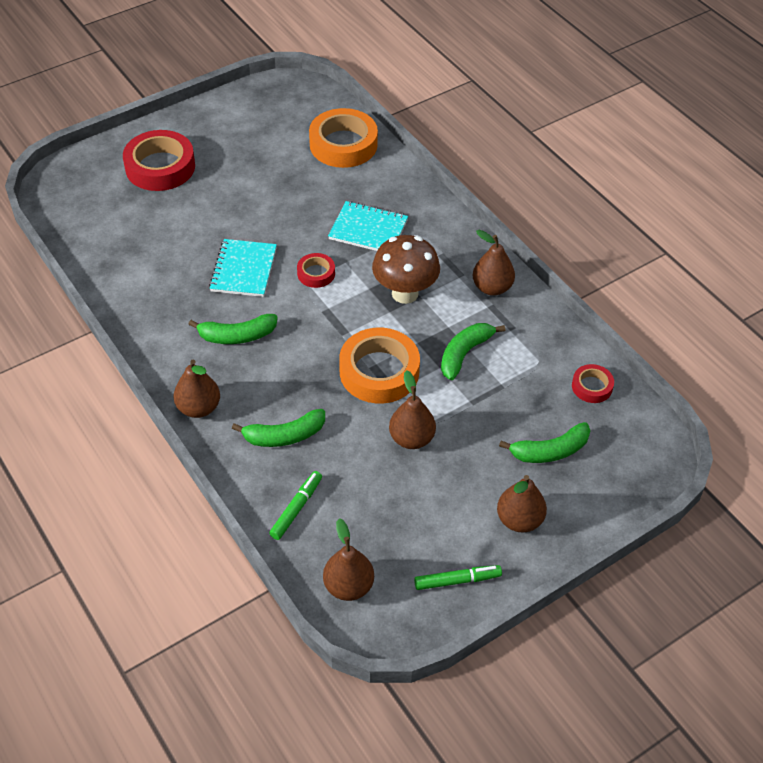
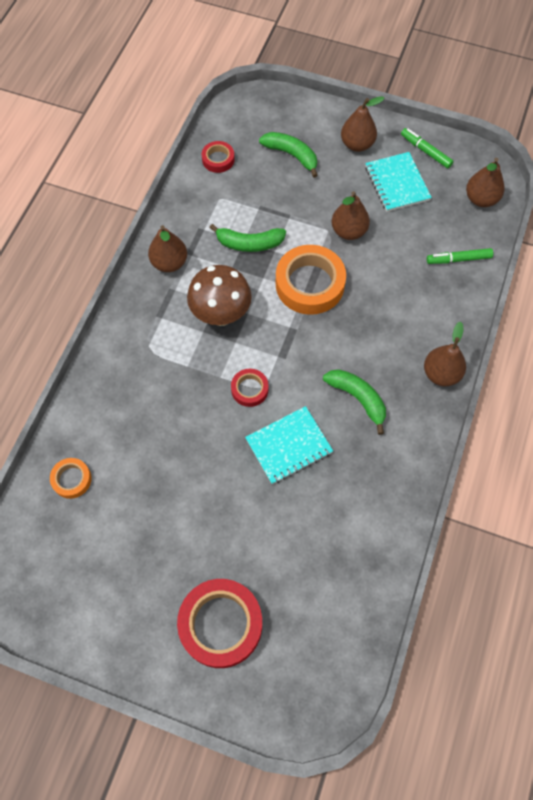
camera: 125 degrees left, 15 degrees up
green banana [232,409,325,447] -> none
orange tape [309,108,378,168] -> orange tape [50,458,91,499], size x0.51
turquoise notebook [328,201,408,251] -> turquoise notebook moved to [365,152,432,212]

